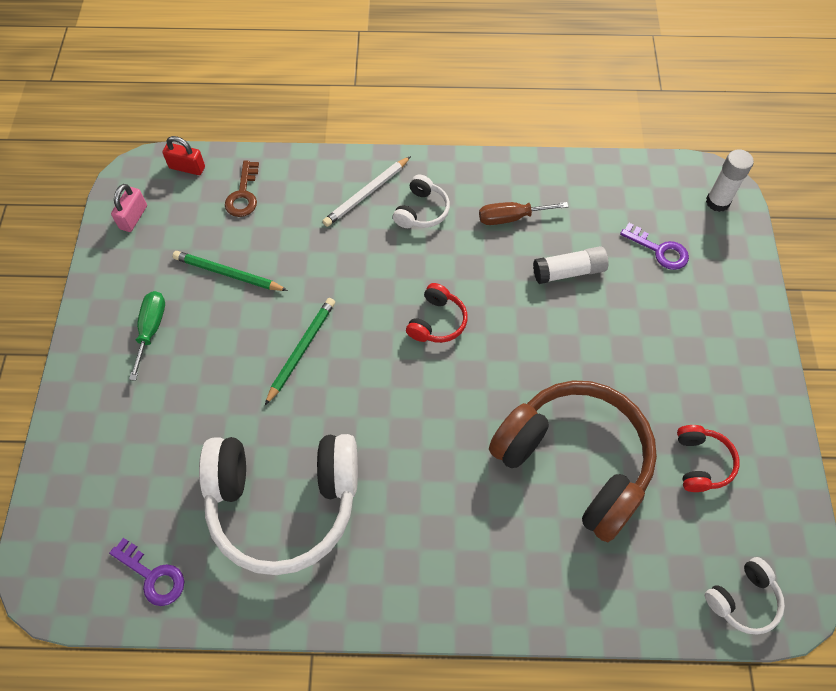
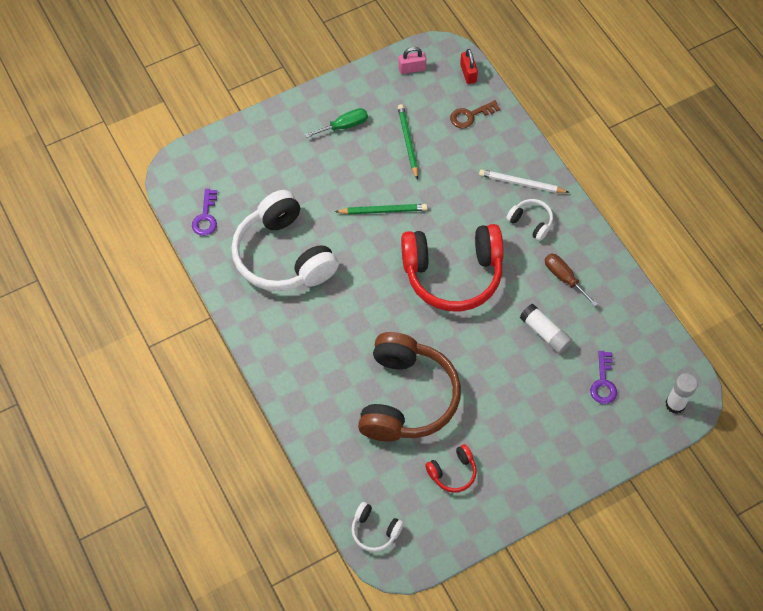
camera: 60 degrees right, 0 degrees up
white headphones [393,175,450,228] -> white headphones turned 135 degrees counterclockwise [506,199,553,241]
red headphones [406,283,467,343] -> red headphones [401,224,504,312], size x2.30

